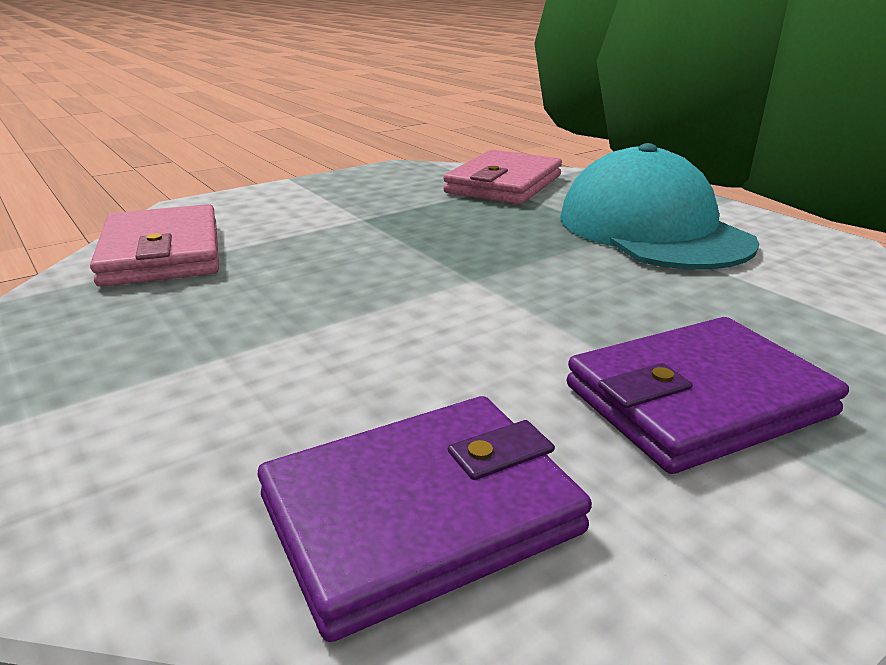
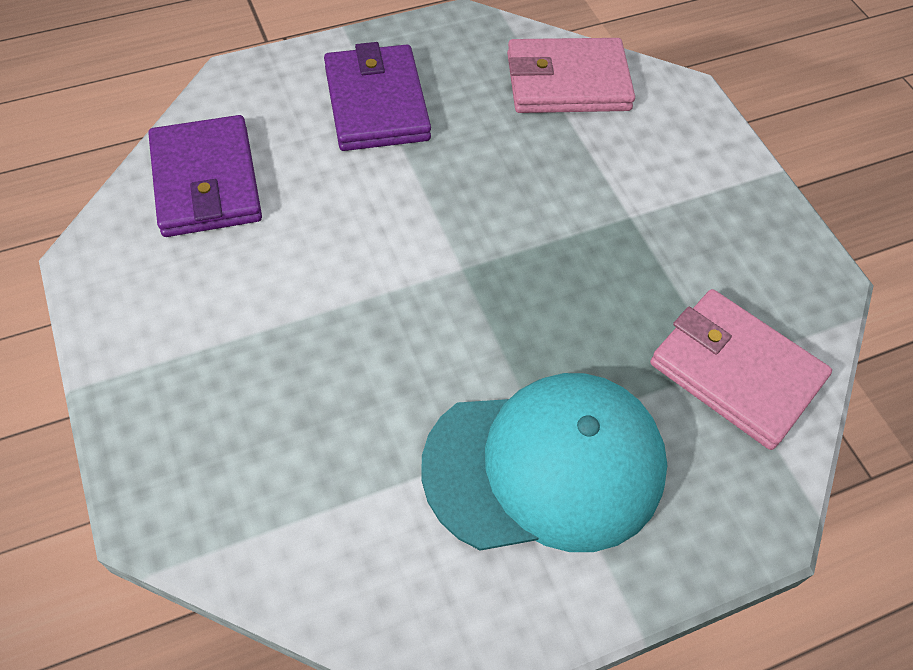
camera: 100 degrees right, 30 degrees up
purple wallet [567,317,849,474] -> purple wallet moved to [324,42,431,151]

